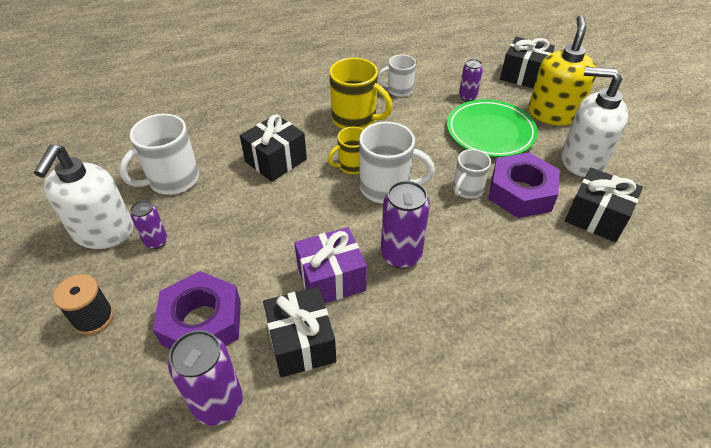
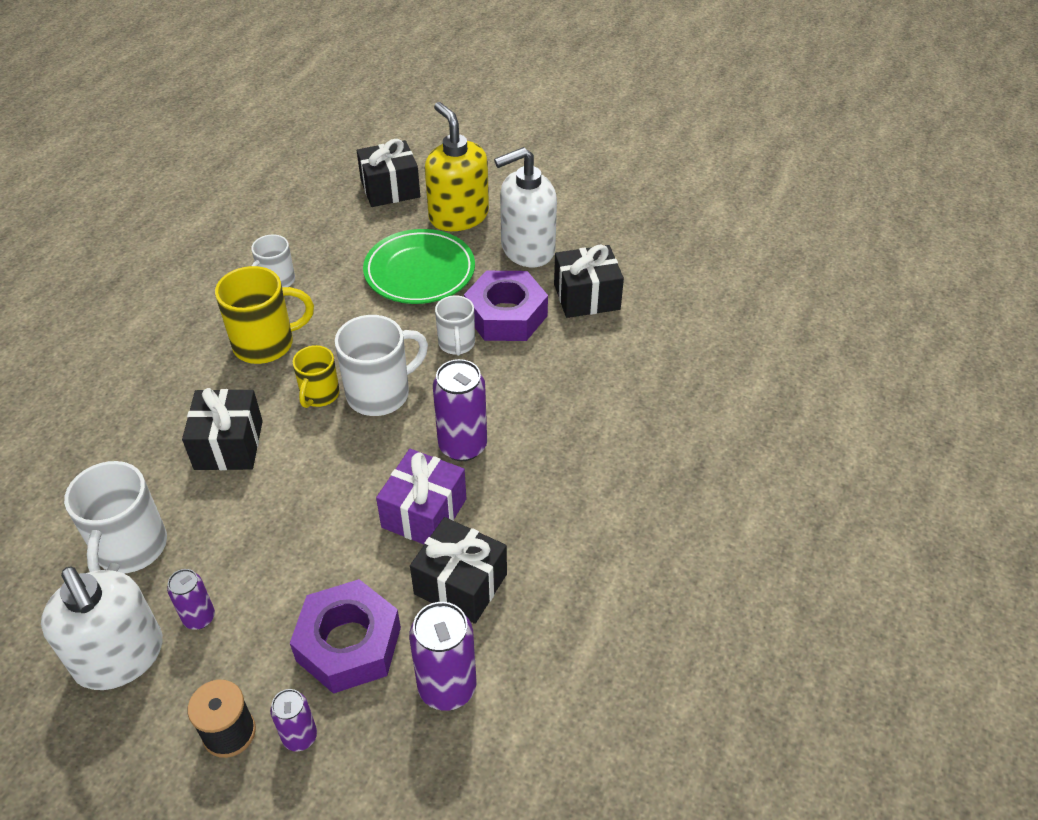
camera: 45 degrees left, 0 degrees up
purple can [459,59,483,102] -> purple can moved to [270,689,317,751]

